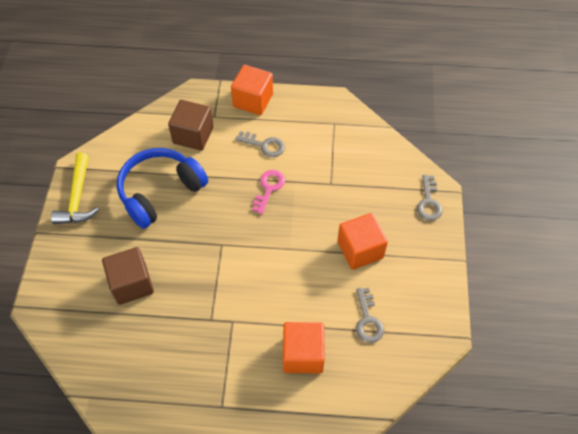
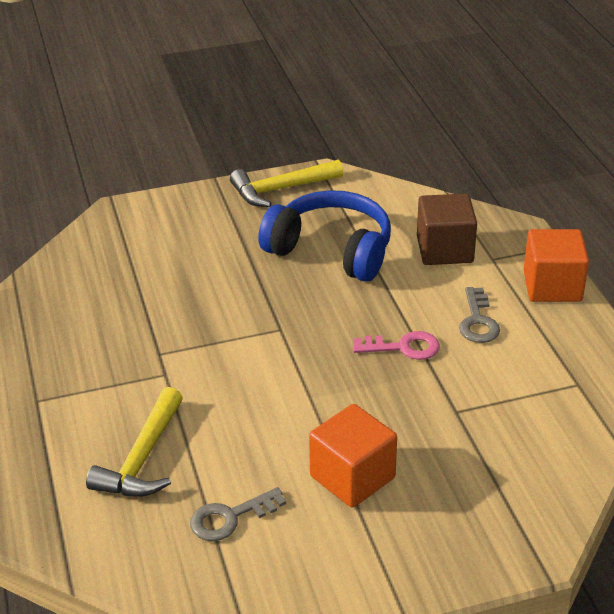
camera: 70 degrees right, 20 degrees down
brown cube [102,247,154,305] -> none
orange cube [283,322,325,373] -> yellow hammer [86,387,183,497]
grey key [417,175,443,221] -> none

